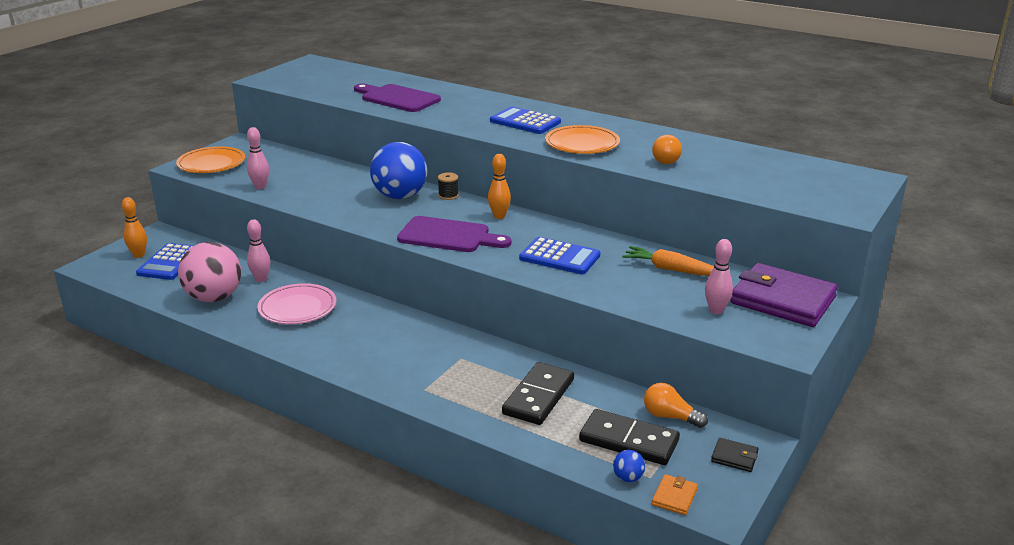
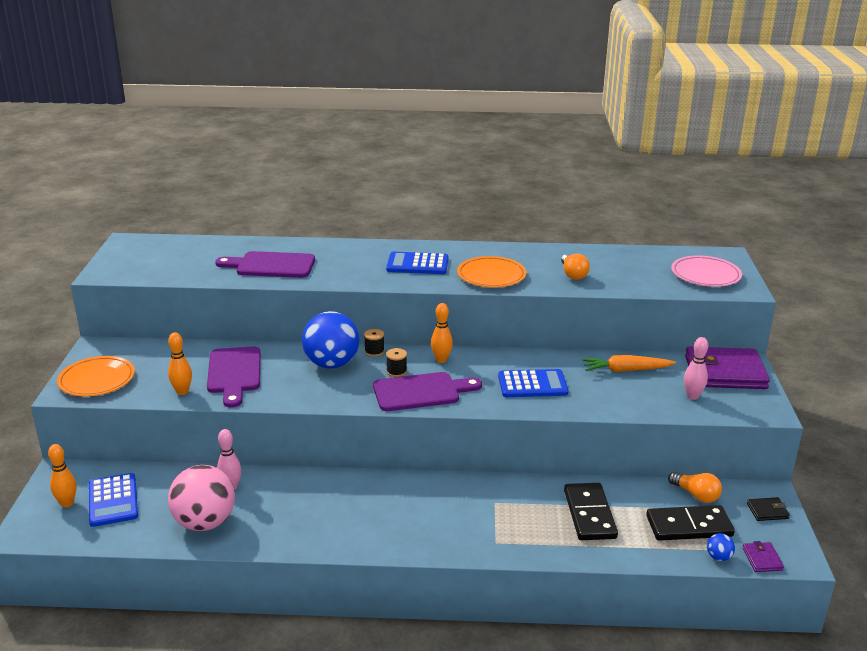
camera: 30 degrees left, 0 degrees up
pink bowling pin [247,127,269,189] -> orange bowling pin [168,332,192,395]
pink plate [257,283,336,324] -> pink plate moved to [671,255,742,287]
orange light bulb [644,383,708,428] -> orange light bulb turned 135 degrees counterclockwise [668,472,722,503]
orange wallet [652,474,698,515] -> purple wallet [742,541,784,572]
none -> purple cutting board [207,346,260,407]
none -> black spool [386,348,407,377]

